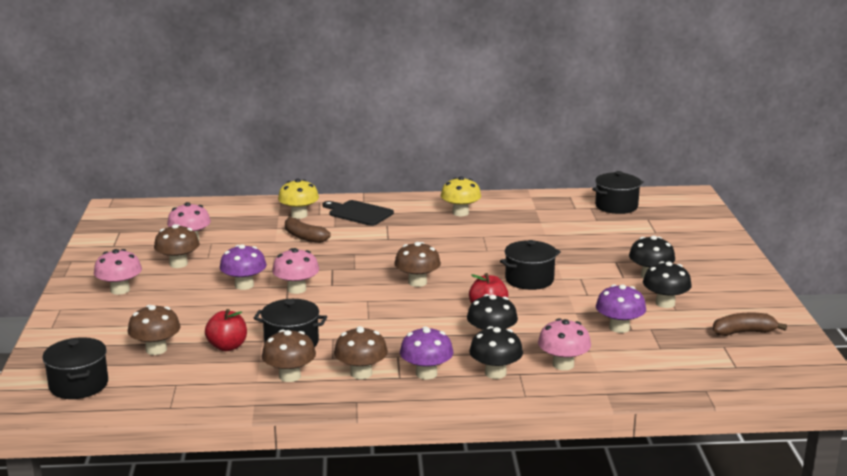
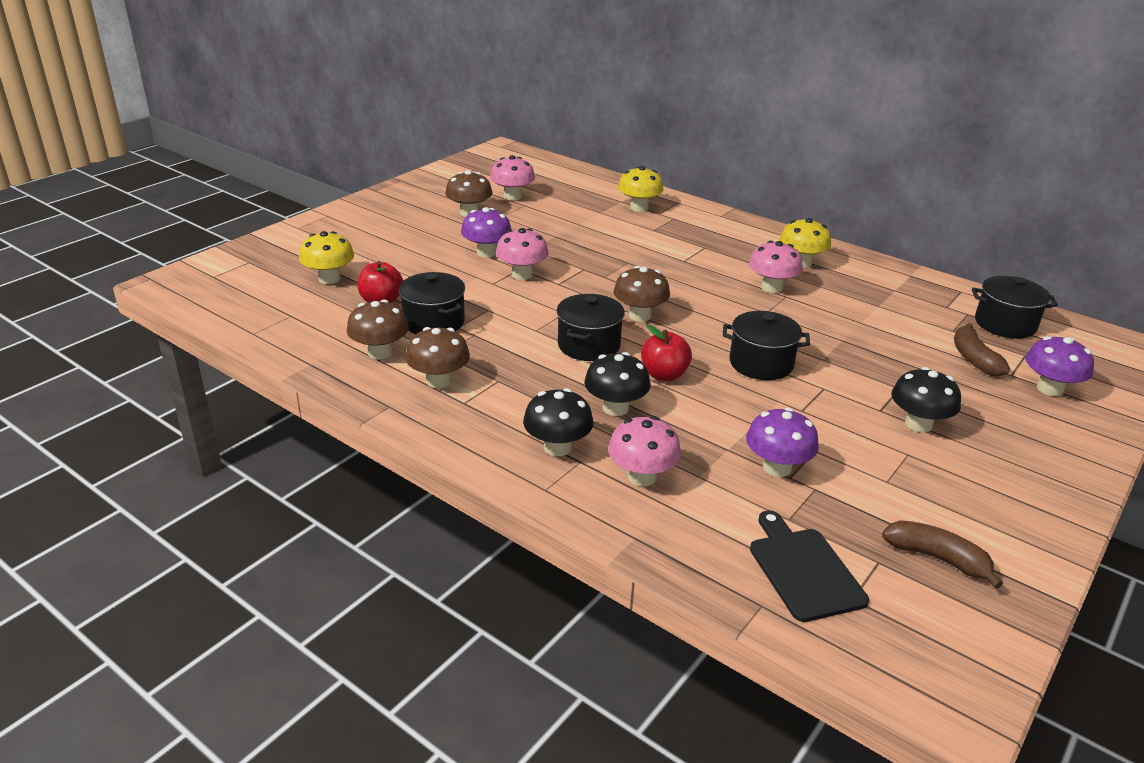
camera: 40 degrees right, 10 degrees up
black pot [42,337,108,399] -> black pot moved to [557,294,625,361]
pink mushroom [94,249,142,295] -> pink mushroom moved to [749,241,803,293]
brown mushroom [128,305,181,355] -> yellow mushroom [299,231,354,284]
brown banana [285,216,331,243] -> brown banana moved to [954,323,1010,376]
black cutting board [323,200,394,226] -> black cutting board moved to [750,511,869,622]
purple mushroom [400,326,453,379] -> purple mushroom moved to [1025,336,1094,396]
black mushroom [643,261,692,308] -> none

